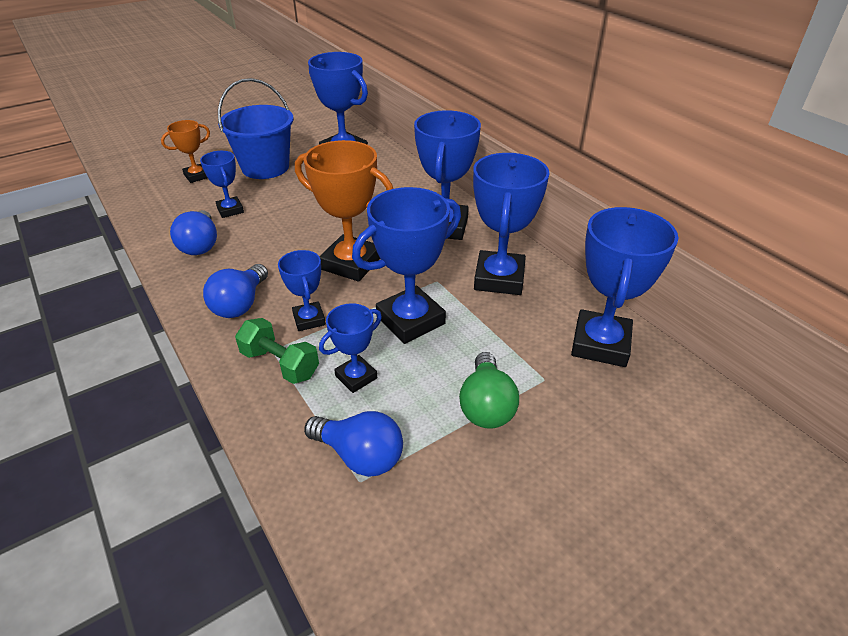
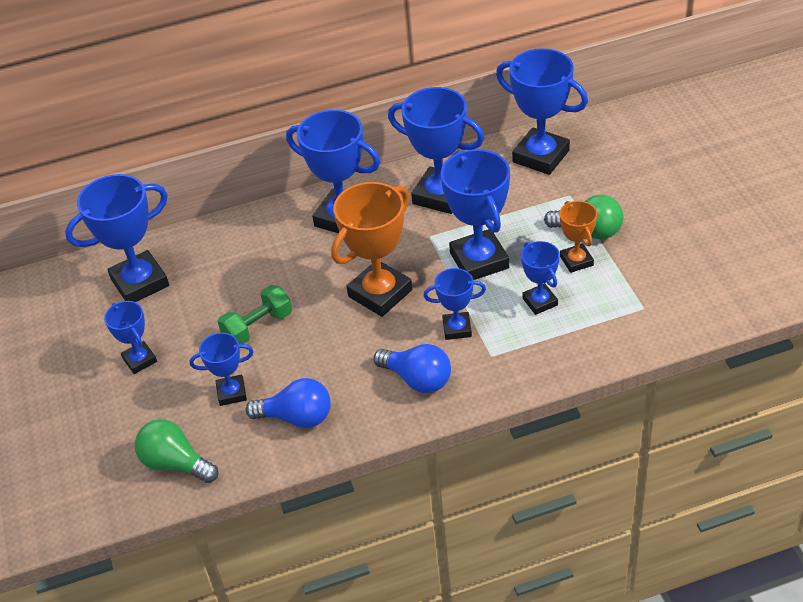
camera: 70 degrees left, 5 degrees up
orange trophy [161,120,210,183] -> orange trophy moved to [559,201,597,273]
blue bucket [218,78,294,179] -> blue trophy [104,301,157,374]
green dumbbell [235,318,319,384] -> green dumbbell moved to [218,285,292,344]
blue light bulb [304,411,403,477] -> none
none -> green light bulb [135,419,219,483]

